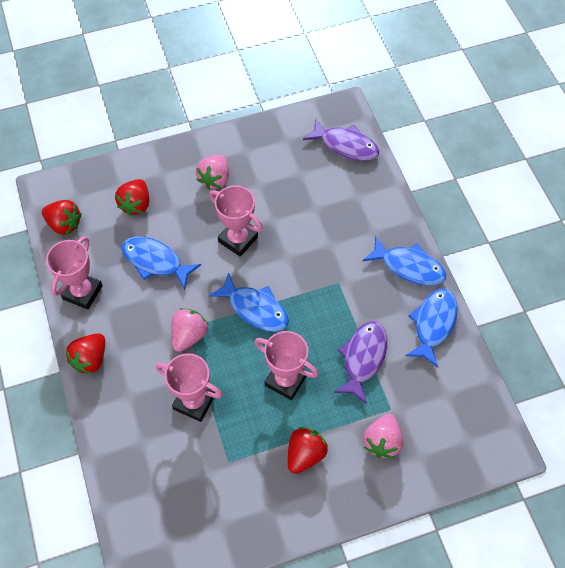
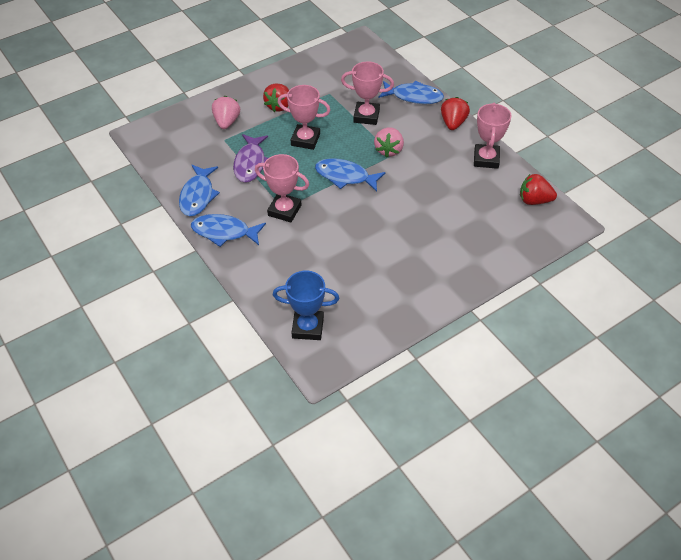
camera: 165 degrees right, 10 degrees down
red strawberry [115,179,149,216] -> none
blue fish [121,237,201,290] -> blue fish moved to [378,81,444,104]
pink strawberry [196,155,229,190] -> none
pink trophy [209,185,263,257] -> pink trophy moved to [255,154,309,222]
purple fish [303,119,379,161] -> blue trophy [273,271,339,340]

